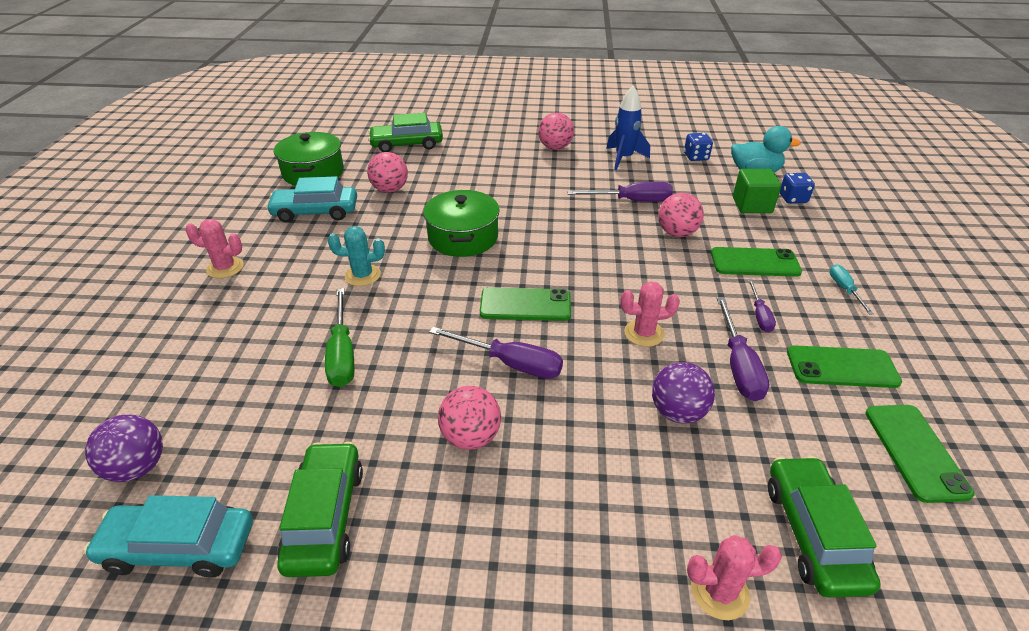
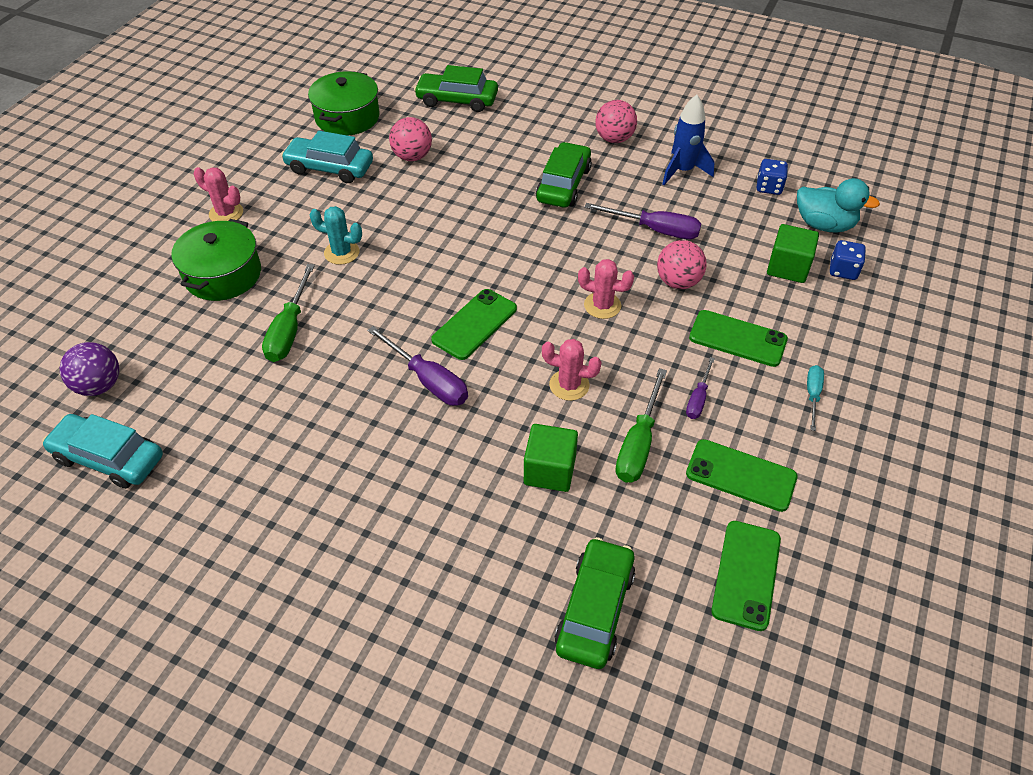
camera: 20 degrees right, 10 degrees up
green car [277,442,363,577] -> green car moved to [536,142,592,208]
green pot [423,190,500,257] -> green pot moved to [171,219,261,301]
pink ball [438,386,501,450] -> none
green phone [480,287,571,321] -> green phone turned 75 degrees counterclockwise [431,289,517,360]
purple ball [652,362,715,423] -> green cube [524,424,578,492]
pink cactus [687,535,782,620] -> pink cactus moved to [578,259,634,319]
purple screwdriver [717,297,769,401] -> green screwdriver [615,368,667,483]

